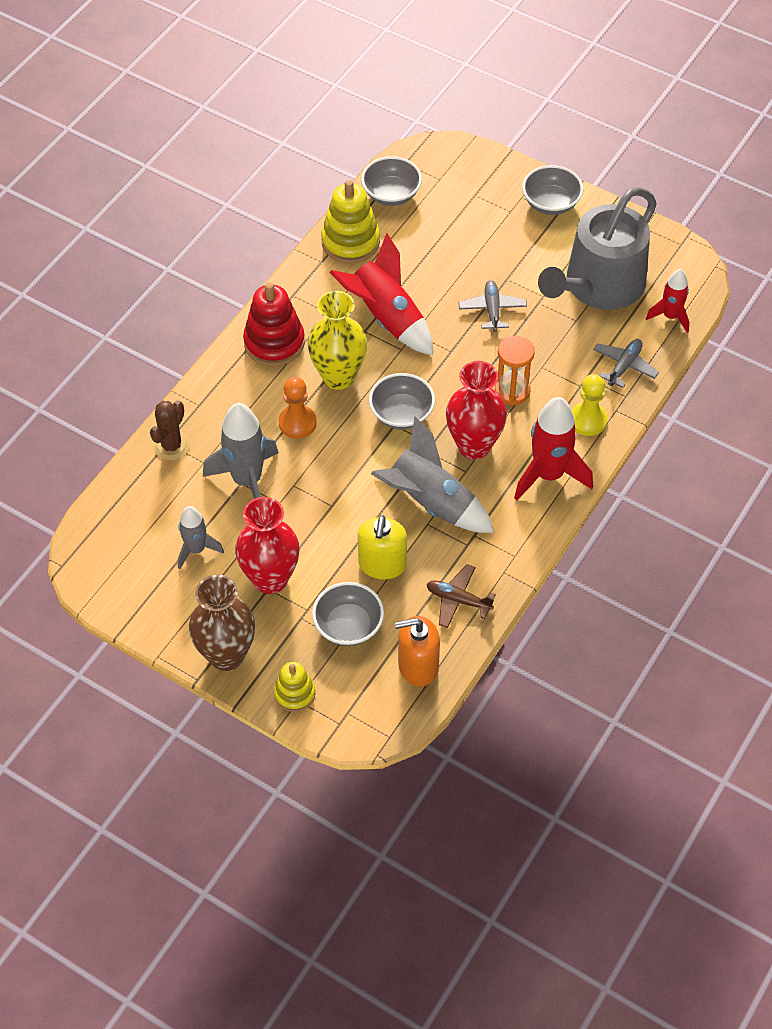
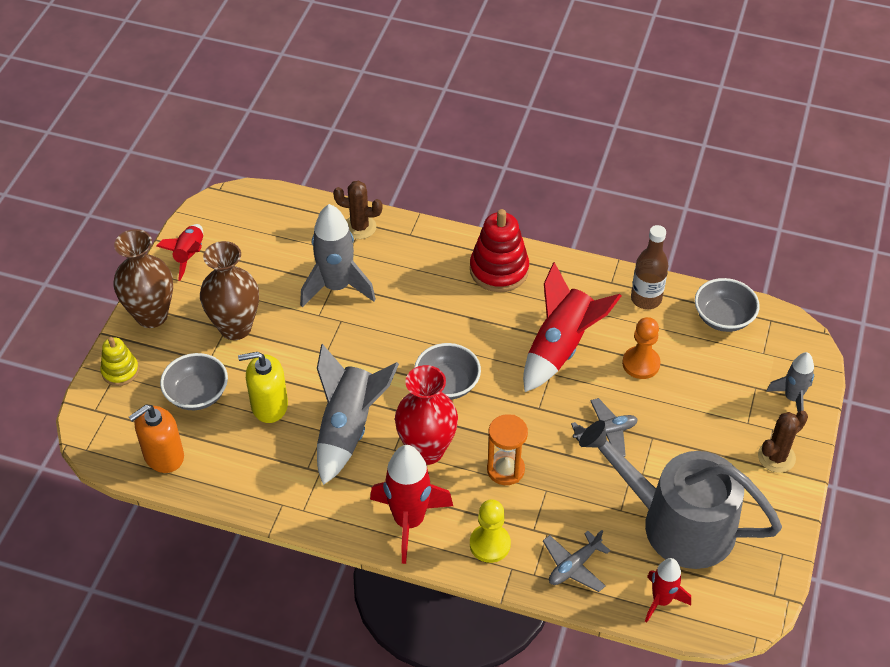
camera: 75 degrees right, 5 degrees down
grey rocket [178,506,224,569] -> grey rocket moved to [766,352,814,412]
red vase [235,497,300,594] -> brown vase [200,241,259,340]
orange pawn [279,377,317,439] -> orange pawn moved to [622,317,661,379]
yellow vase [308,291,367,390] -> none
yellow stacking toy [321,180,380,264] -> brown bottle [631,225,668,309]
orange soap dispenser [395,616,440,687] -> orange soap dispenser turned 105 degrees counterclockwise [129,405,184,473]
brown plane [427,564,496,628] -> none
grey bowl [522,165,583,215] -> brown cactus [758,411,808,473]
grey plane [593,339,659,388] -> grey plane turned 120 degrees clockwise [543,530,610,592]
none -> red rocket [156,224,203,281]

